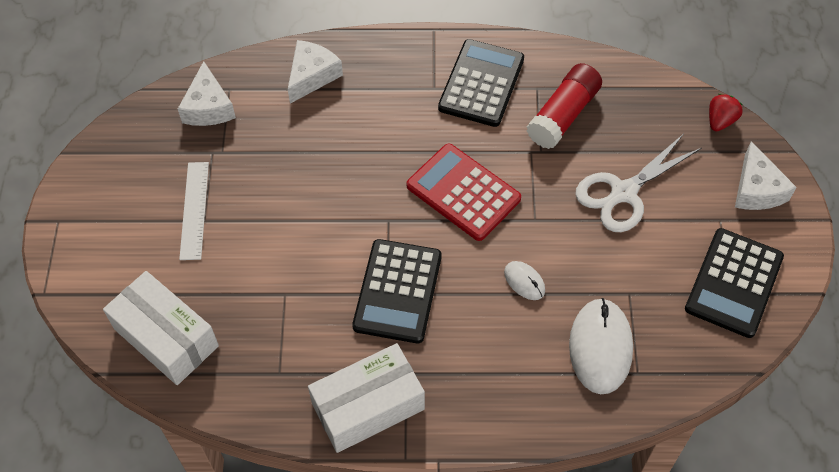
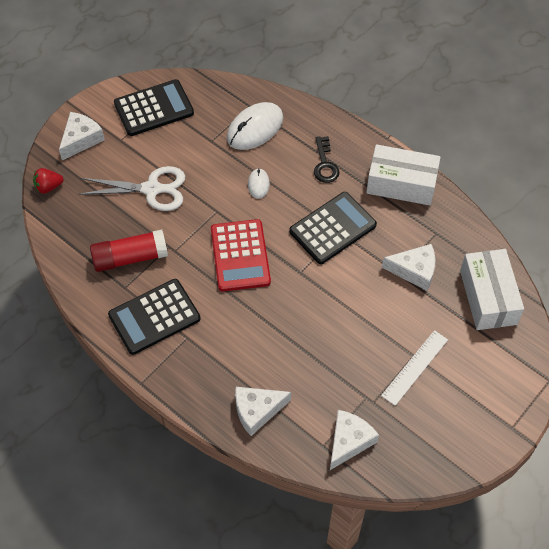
camera: 140 degrees left, 0 degrees up
none -> black key [314,136,340,183]
none -> white cheese [382,244,435,291]

